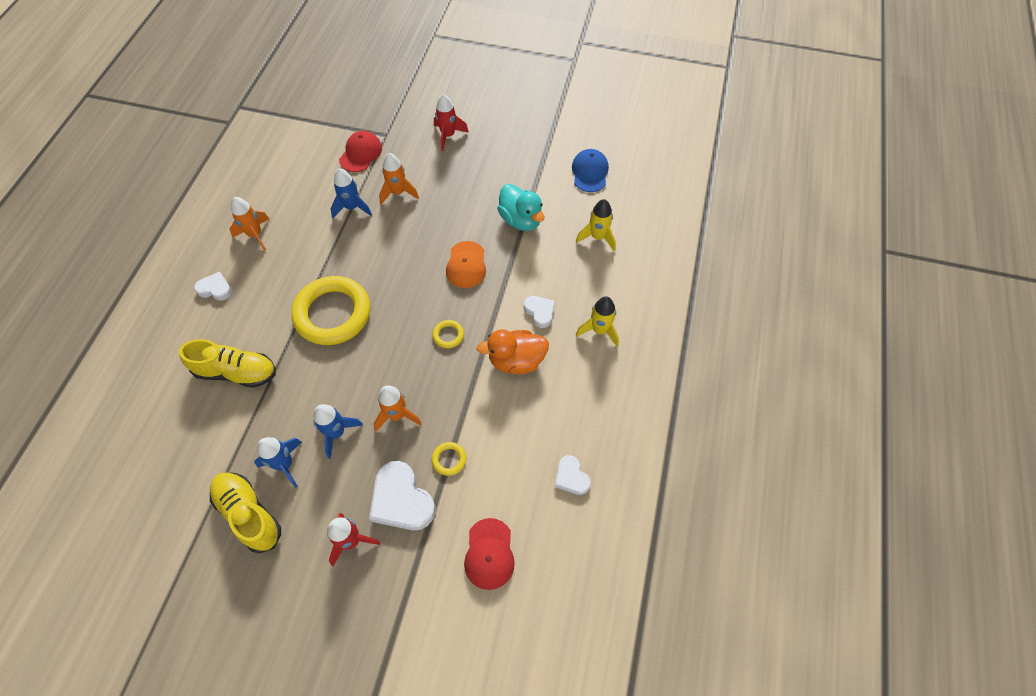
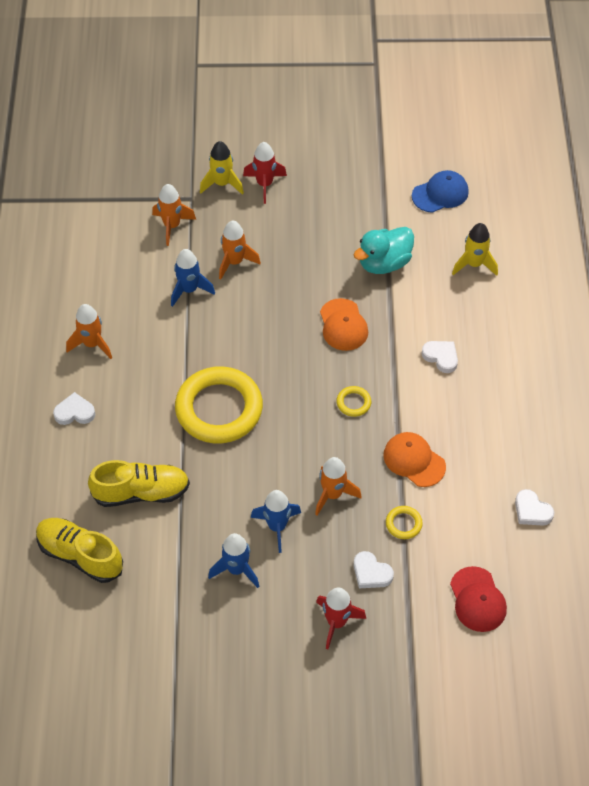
camera: 15 degrees left, 5 degrees down
yellow shoe [210,472,281,553] -> yellow shoe moved to [36,518,123,583]
red cap [339,131,382,172] -> orange rocket [152,184,196,246]
white heart [369,461,436,530] -> white heart [354,551,394,588], size x0.57
orange duck [477,329,549,374] -> none
turquoise duck [497,184,545,231] -> turquoise duck turned 105 degrees clockwise [354,227,414,274]
blue cap [572,149,609,192] -> blue cap turned 75 degrees clockwise [412,170,469,213]
yellow rocket [576,296,619,347] -> yellow rocket moved to [200,141,244,195]
none -> orange cap [383,432,446,487]

